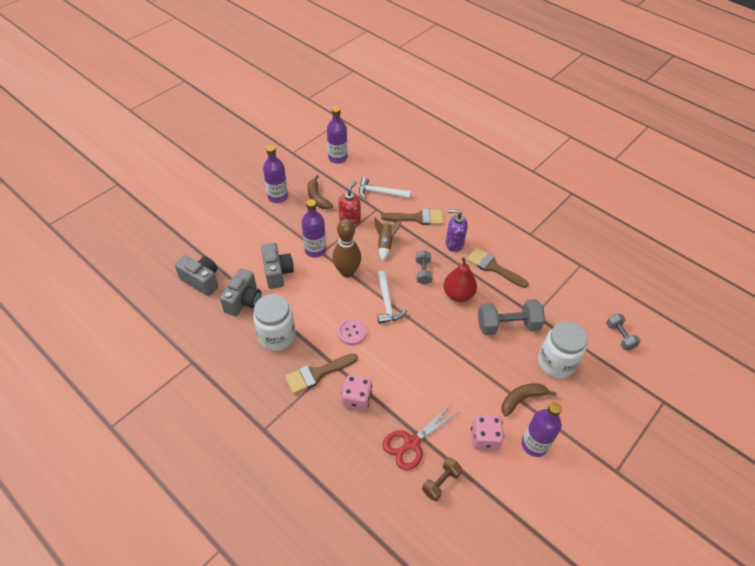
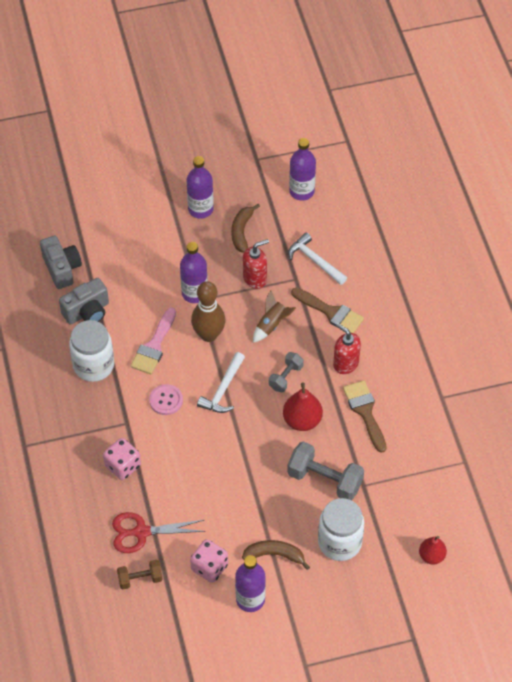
camera: 35 degrees right, 5 degrees up
grey camera [261,243,294,289] -> none
brown brush [285,353,358,394] -> none
purple soap dispenser [446,210,468,252] -> red soap dispenser [333,323,361,374]
grey dumbbell [606,314,641,350] -> red pear [419,536,447,565]
none -> pink brush [131,307,176,374]

